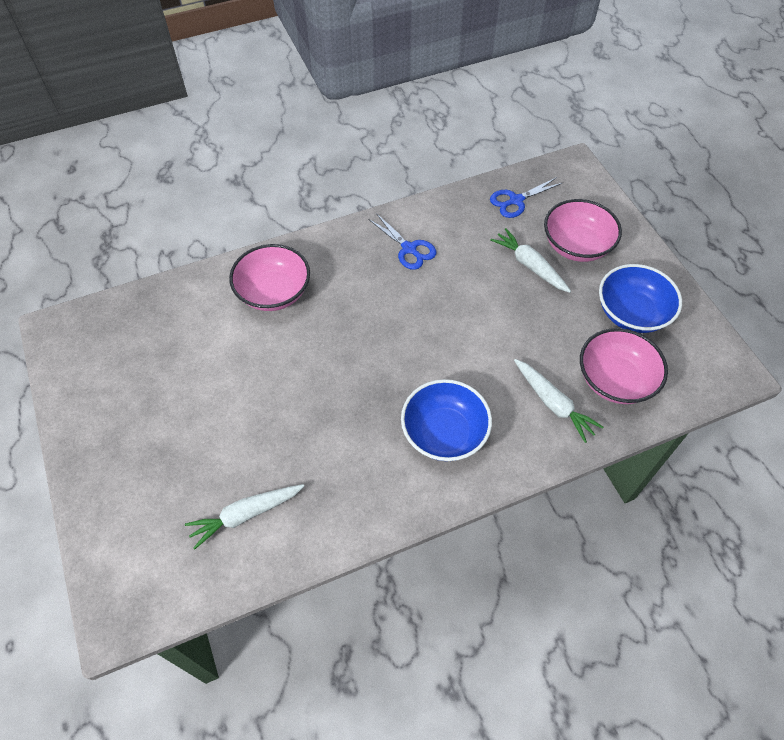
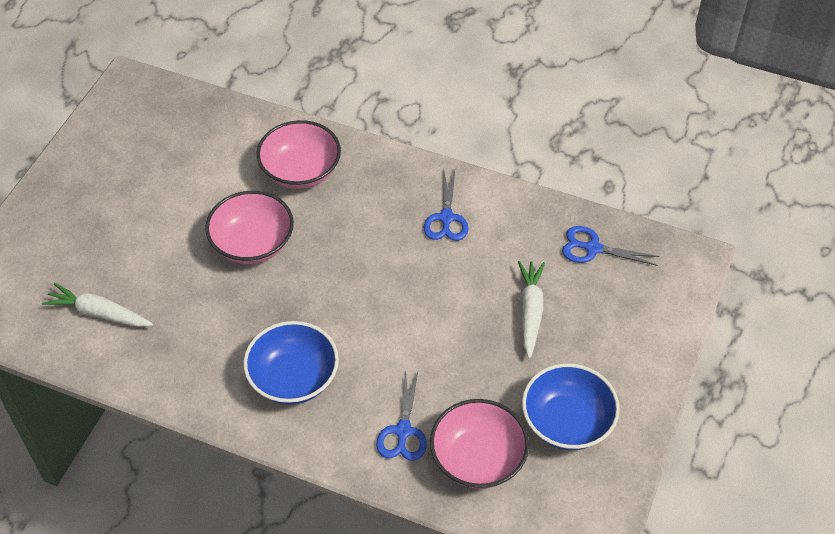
camera: 45 degrees right, 5 degrees down
white carrot [514,359,604,443] -> blue scissors [376,368,427,461]
pink bowl [544,199,622,262] -> pink bowl moved to [205,191,294,264]

